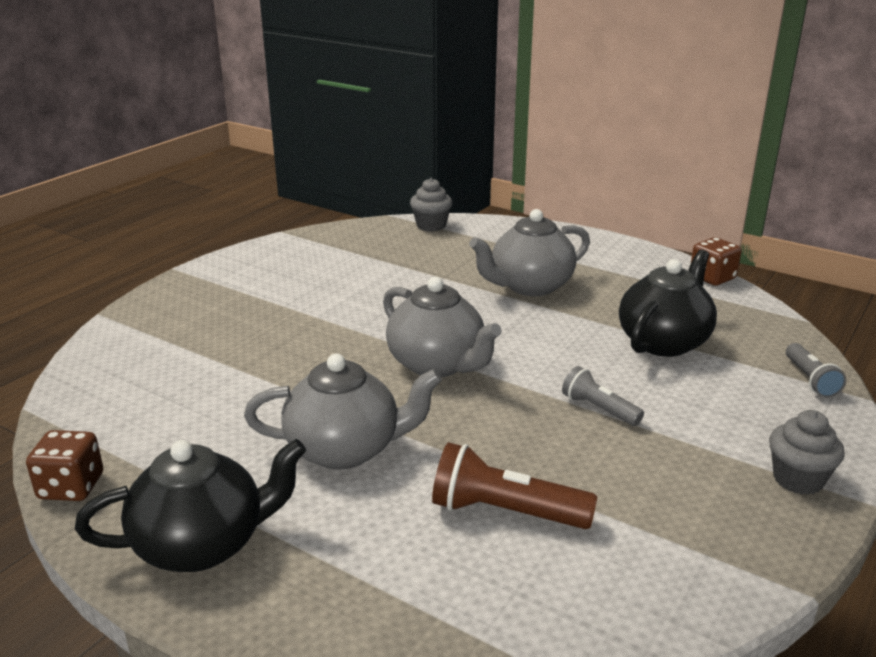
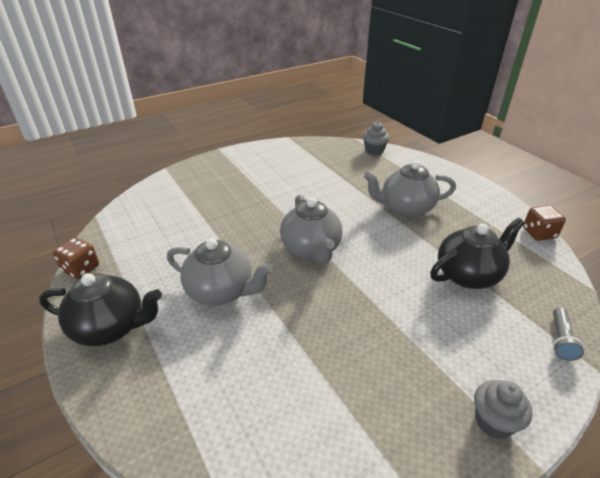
camera: 25 degrees right, 10 degrees up
brown flashlight [432,442,597,529] -> none
grey flashlight [562,366,644,426] -> none

